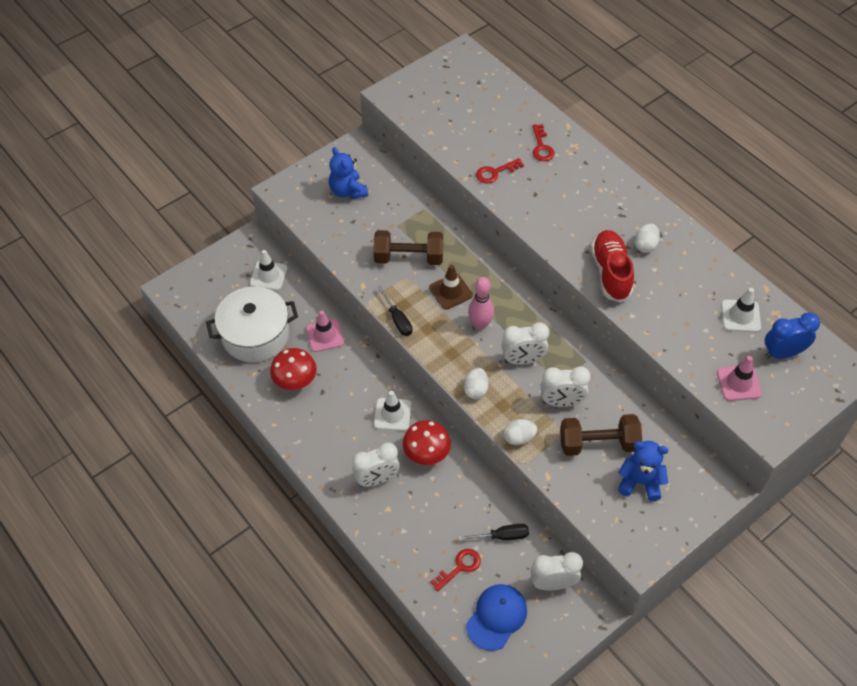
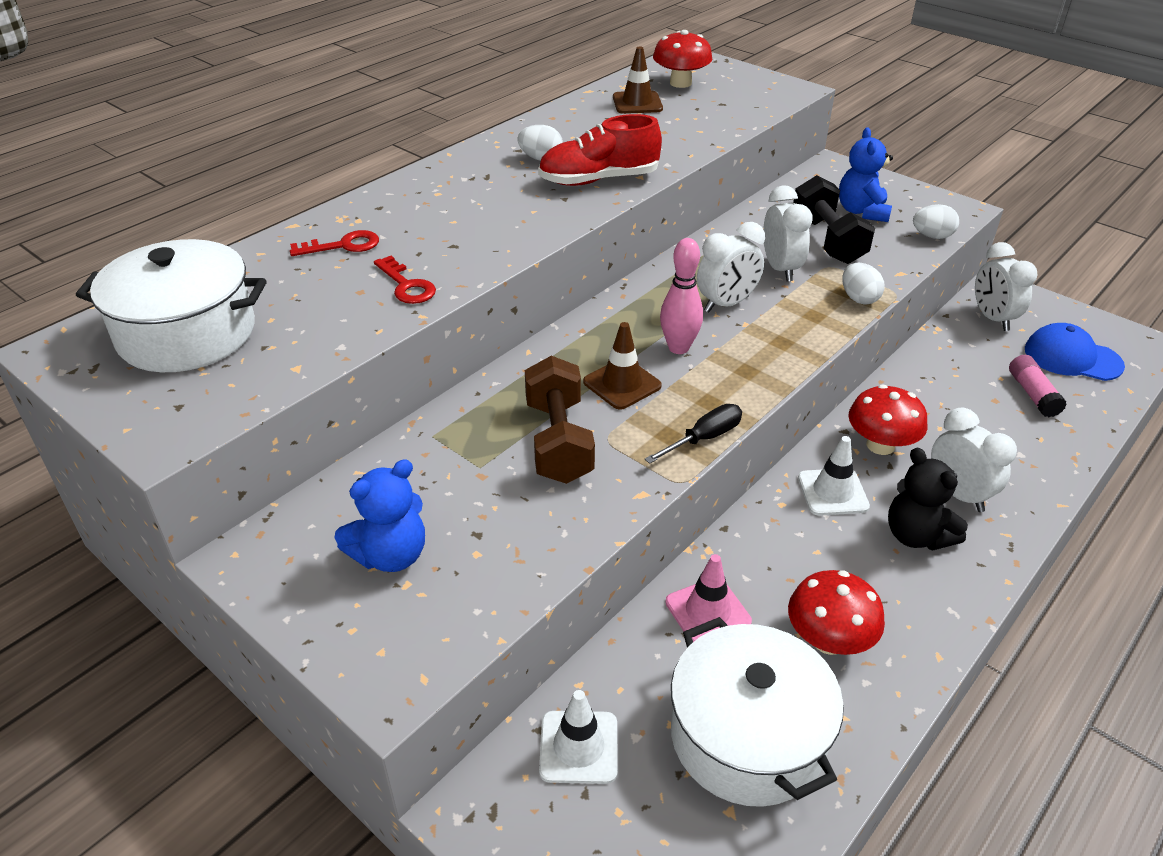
camera: 100 degrees left, 15 degrees down
red key [430,549,481,592] -> pink glue stick [1009,355,1067,417]
black screwdriver [458,524,529,541] -> none
white egg [464,368,489,399] -> white egg moved to [913,204,959,239]
white clock [501,323,549,365] -> white clock turned 75 degrees clockwise [697,222,765,312]
brown dumbbell [560,414,642,456] -> black dumbbell [793,175,875,264]
pink traffic cone [717,356,762,401] -> none
white traffic cone [721,288,761,332] -> brown traffic cone [613,47,663,114]
blue clock [765,312,820,359] -> red mushroom [653,30,713,88]
none -> white pot [76,239,267,372]
none -> black teddy bear [888,448,968,551]

